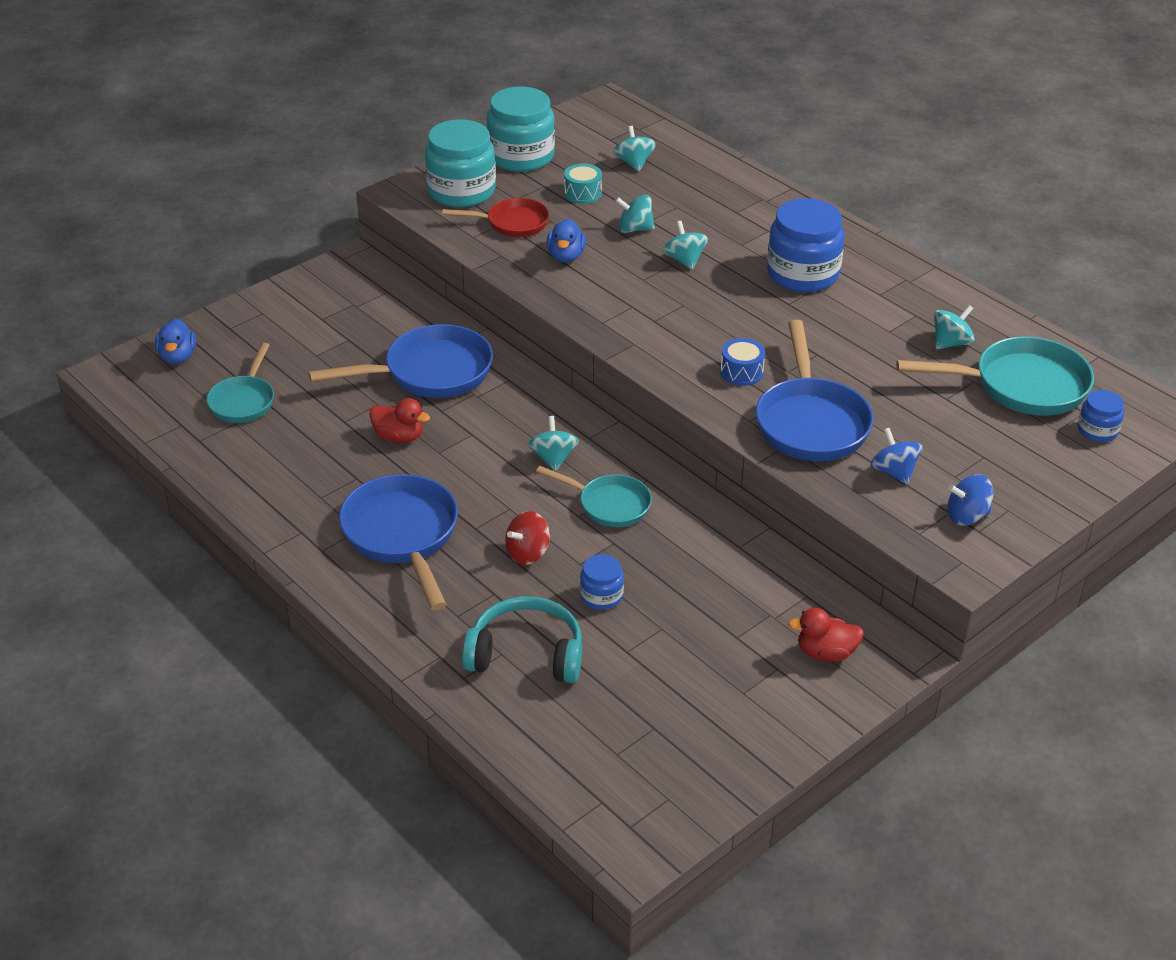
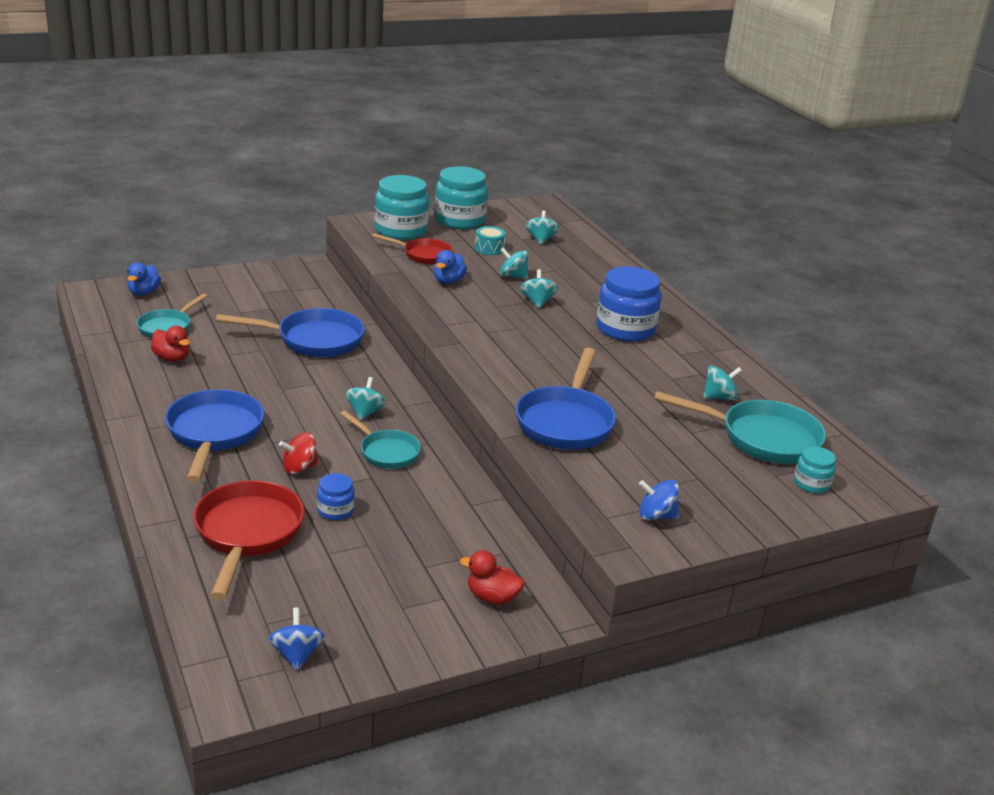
camera: 15 degrees right, 10 degrees down
red duck [369,398,430,443] -> red duck moved to [151,326,190,362]
turquoise headphones [462,596,582,683] -> red pan [193,480,305,600]
blue drum [720,338,765,386] -> none
blue spinning top [871,428,922,485] -> blue spinning top moved to [268,608,325,670]
blue jar [1078,390,1124,442] -> turquoise jar [794,446,836,493]

